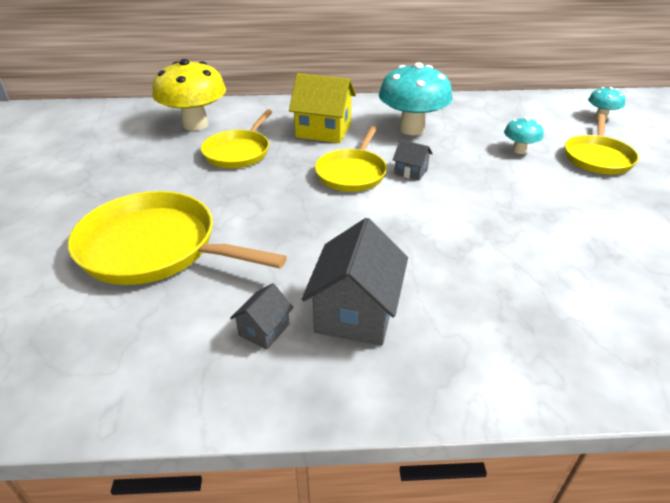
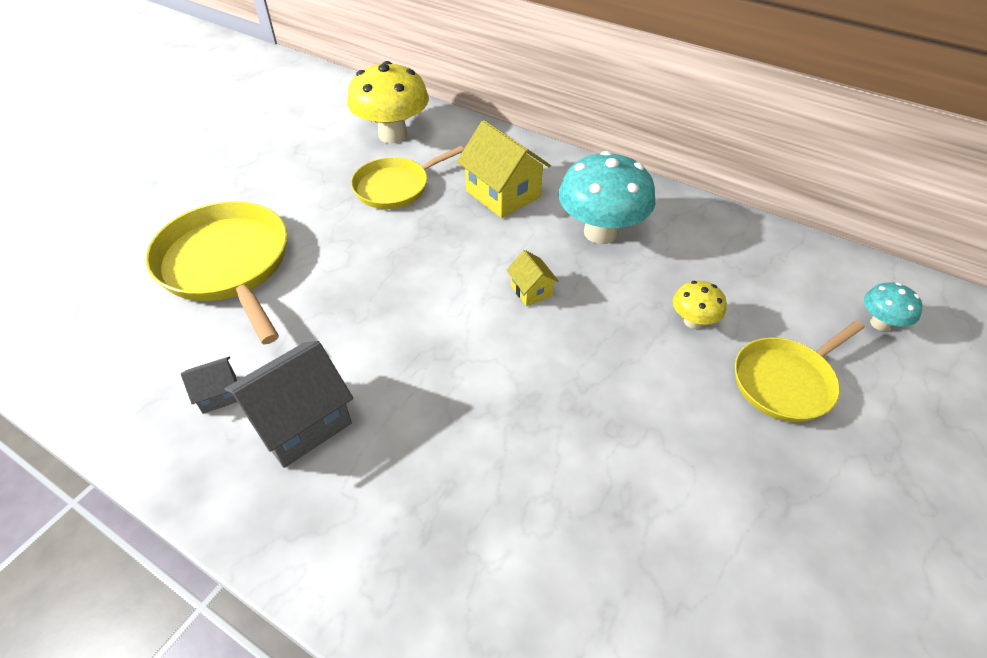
camera: 35 degrees right, 10 degrees up
yellow pan [315,126,387,192] -> none
grey house [393,139,433,181] -> yellow house [507,250,559,306]
turquoise mushroom [504,117,543,154] -> yellow mushroom [673,281,727,329]

